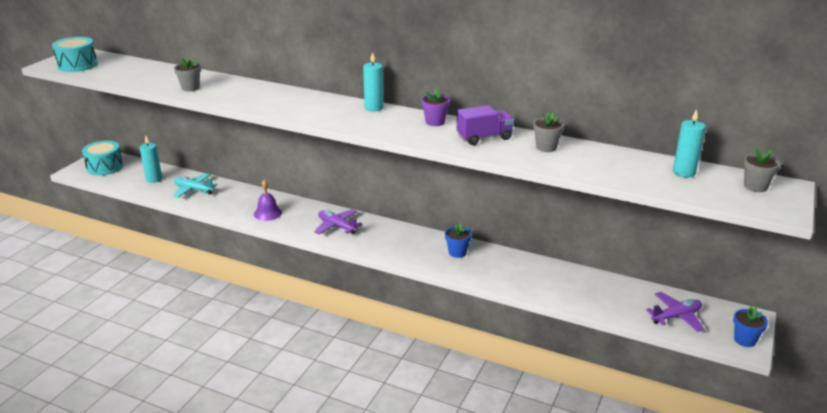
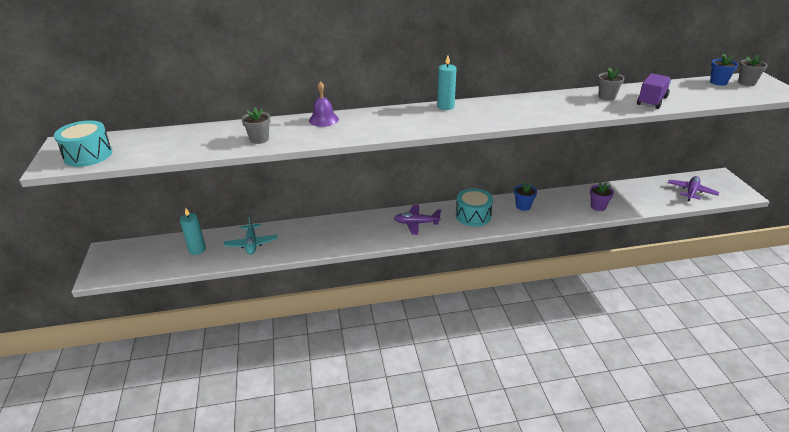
camera: 35 degrees left, 5 degrees up
turquoise drum [82,141,123,176] -> turquoise drum moved to [456,188,493,227]
turquoise plane [173,173,218,198] -> turquoise plane turned 90 degrees counterclockwise [224,215,277,255]
purple bell [254,179,282,221] -> purple bell moved to [309,81,339,127]
purple flower pot [421,88,450,126] -> purple flower pot moved to [590,182,614,211]
purple truck [457,105,514,145] -> purple truck moved to [637,73,671,109]
turquoise candle [673,109,706,177] -> none
blue flower pot [733,307,768,347] -> blue flower pot moved to [710,54,738,86]

